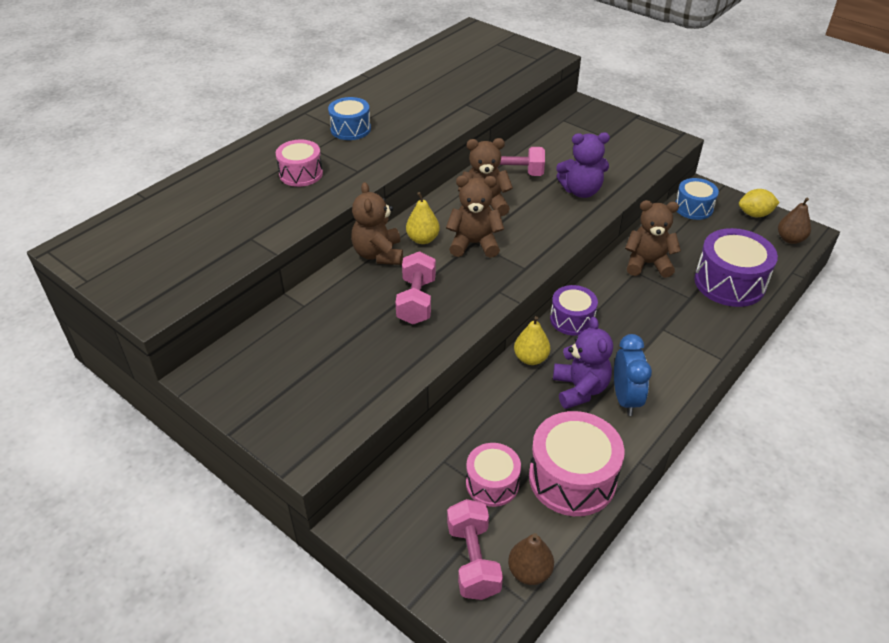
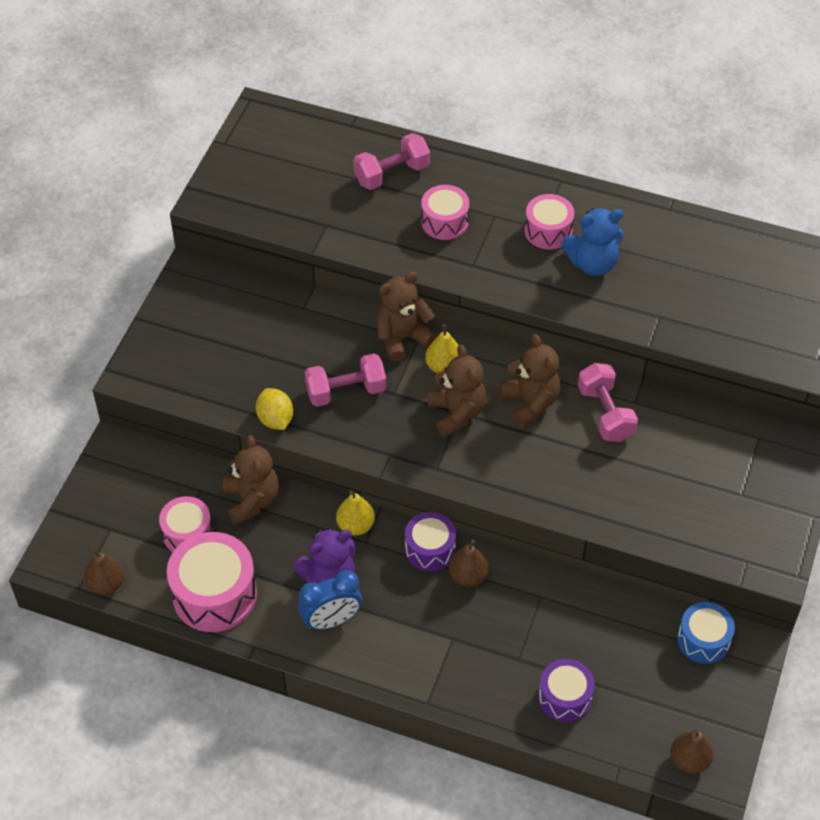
camera: 70 degrees right, 10 degrees up
blue drum [328,97,371,140] -> pink drum [525,194,574,249]
pink dumbbell [447,499,503,600] -> pink dumbbell moved to [353,133,430,190]
purple teddy bear [556,132,610,198] -> none
brown teddy bear [625,200,681,278] -> brown teddy bear moved to [223,435,279,525]
purple drum [694,228,778,307] -> purple drum [538,659,595,722], size x0.61
yellow lemon [739,189,780,217] -> yellow lemon moved to [256,388,293,430]
none -> brown pear [449,540,488,587]
none -> blue teddy bear [561,208,624,276]

